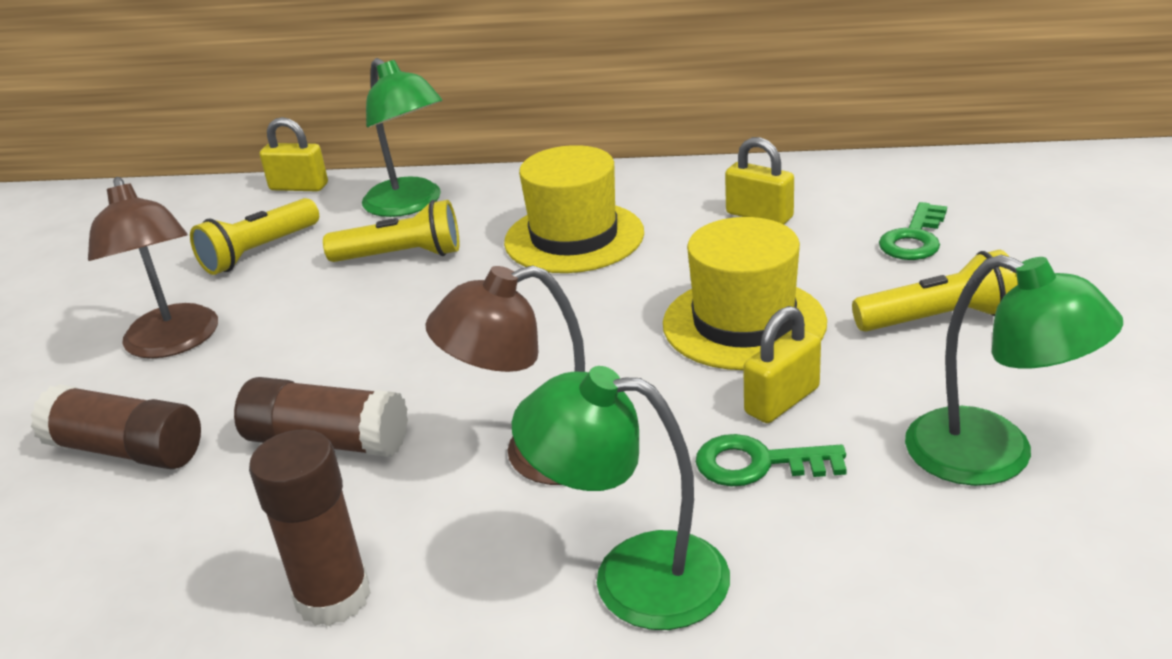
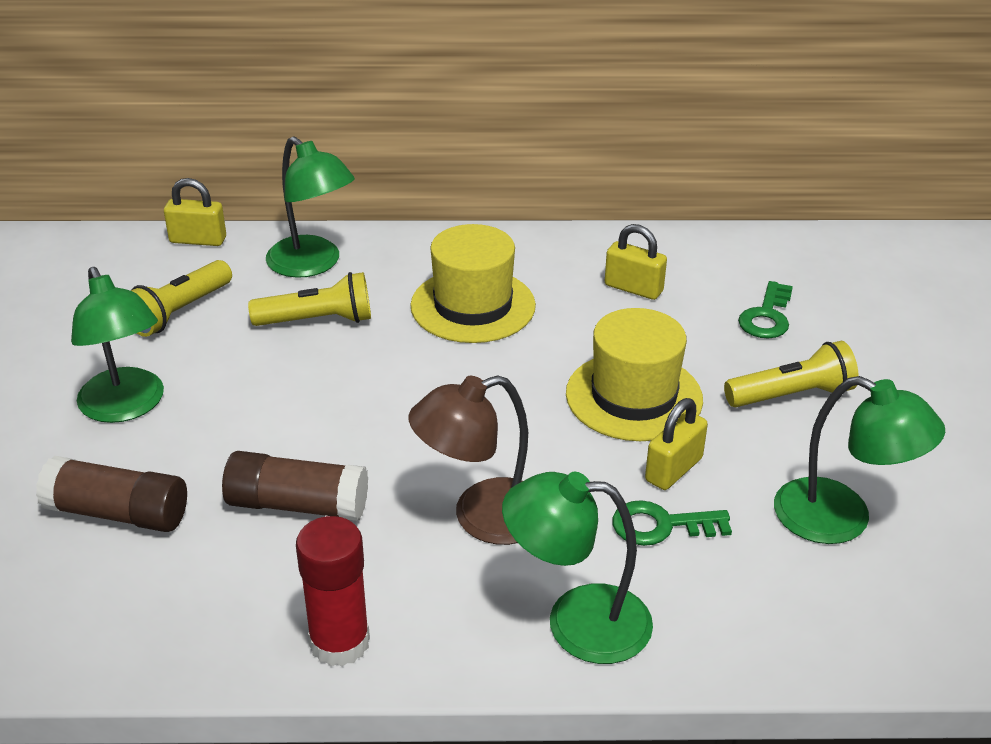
camera: 10 degrees left, 5 degrees up
brown lamp [88,177,218,359] -> green lamp [71,267,164,423]
brown glue stick [249,429,371,626] -> red glue stick [296,516,370,667]

